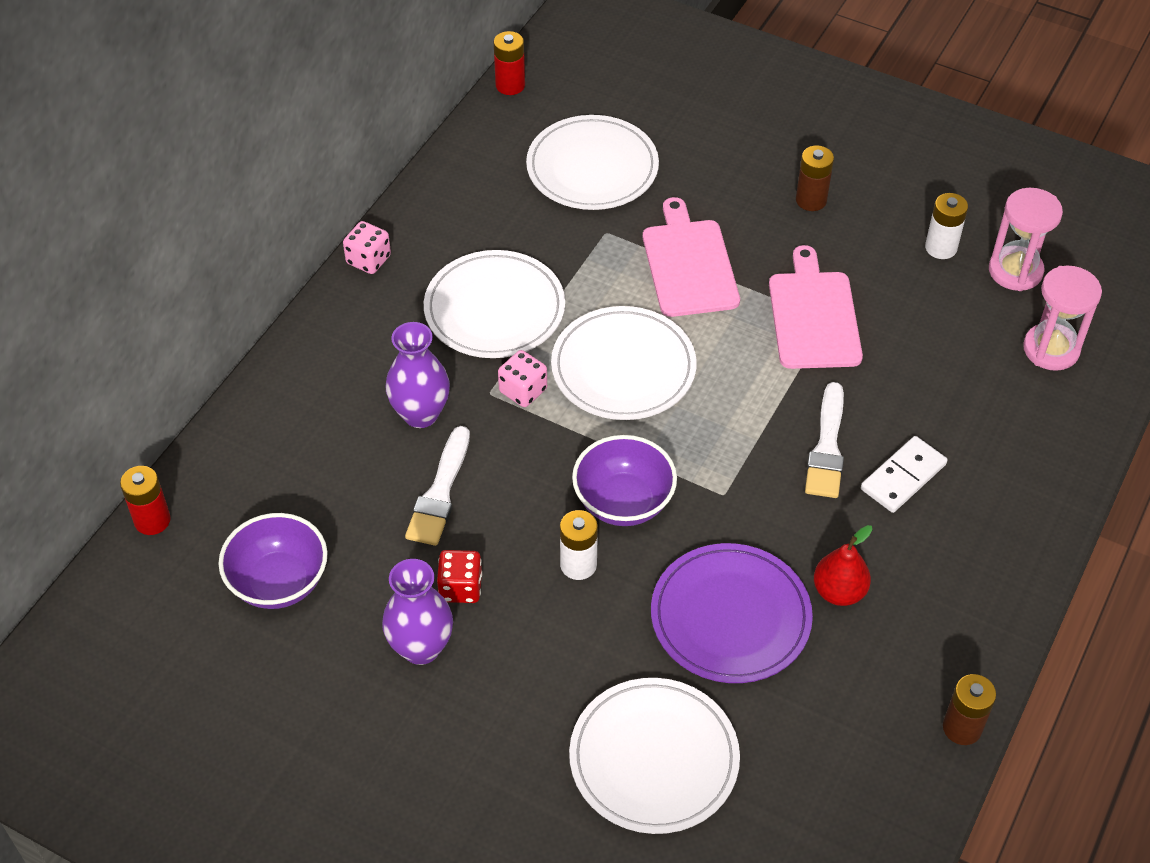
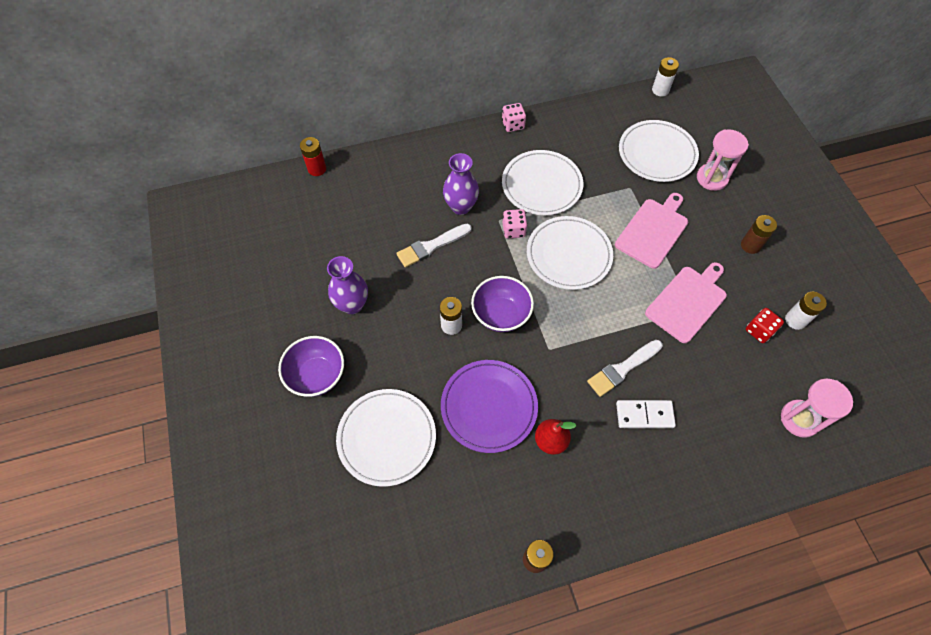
camera: 45 degrees right, 10 degrees up
purple bowl [219,513,328,609] -> purple bowl moved to [278,336,344,397]
red dice [437,550,482,603] -> red dice moved to [746,308,784,343]
red battery [493,31,525,95] -> white battery [652,57,679,97]
pink hourglass [989,188,1063,291] -> pink hourglass moved to [697,129,749,191]

